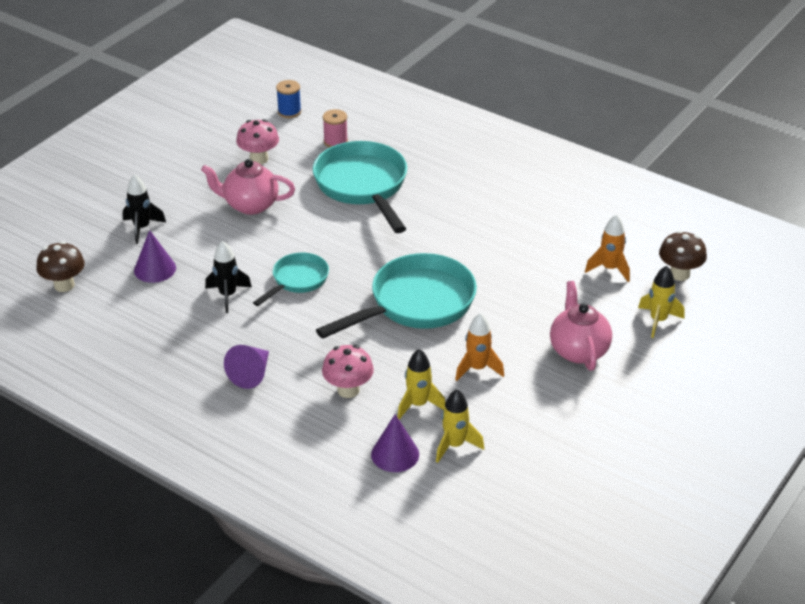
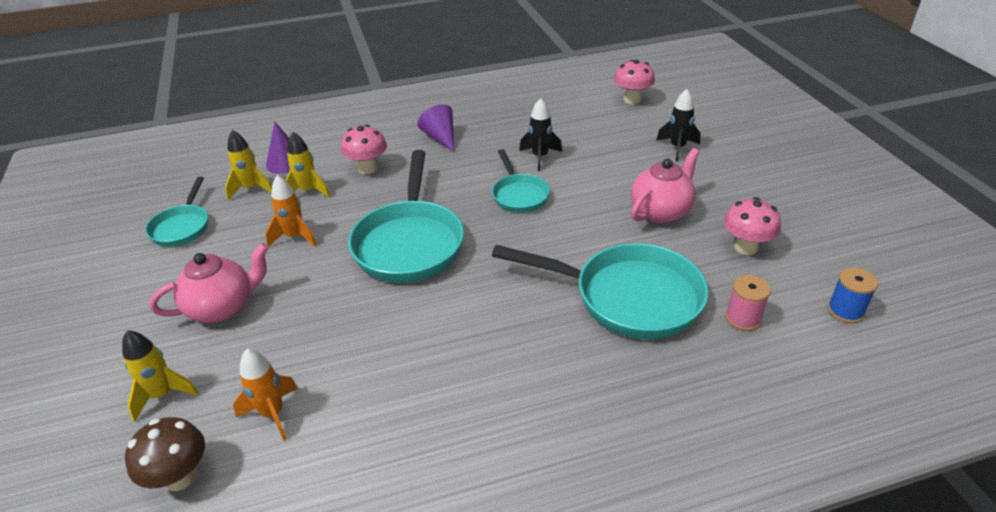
camera: 130 degrees right, 0 degrees up
brown mushroom [36,241,85,292] -> pink mushroom [614,60,655,104]
purple cone [134,230,176,283] -> none
pink teapot [550,281,612,371] -> pink teapot turned 60 degrees counterclockwise [149,243,269,323]
none -> turquoise pan [145,176,208,247]

